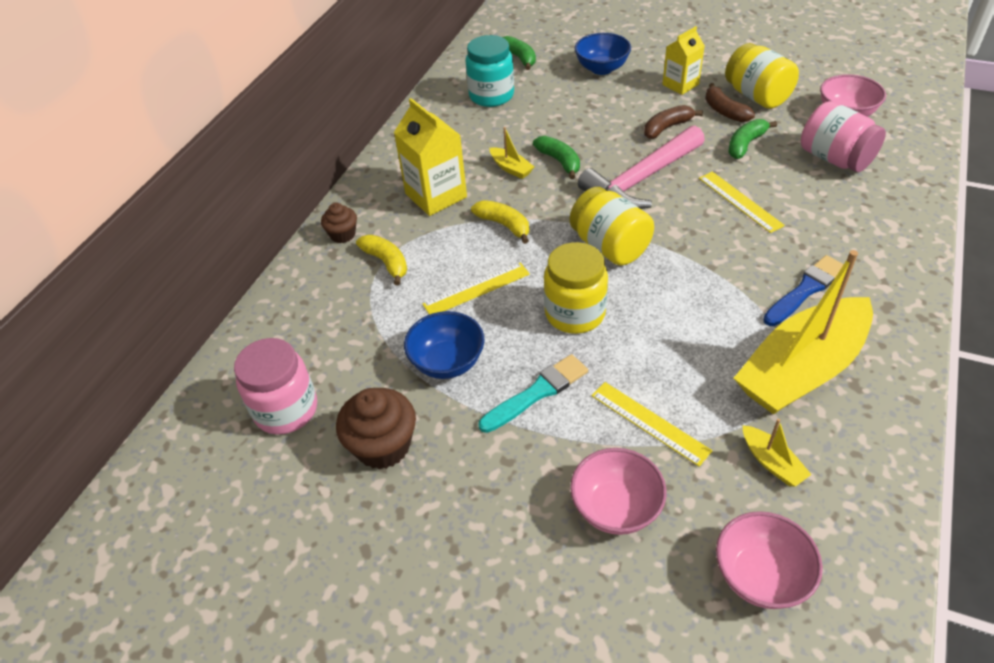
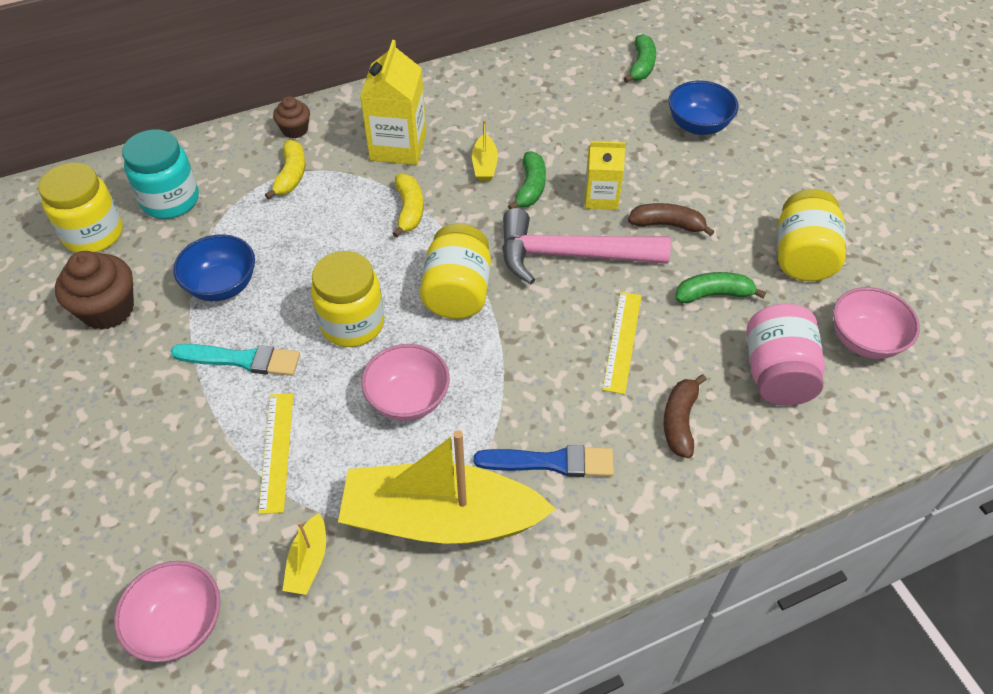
camera: 40 degrees right, 5 degrees up
pink jar [234,338,317,435] -> yellow jar [38,163,123,253]
yellow ruler [423,262,530,315] -> none
turquoise jar [466,35,514,107] -> turquoise jar moved to [122,129,199,219]
pink bowl [570,448,667,535] -> pink bowl moved to [361,344,450,421]
yellow carton [662,26,705,95] -> yellow carton moved to [585,141,626,210]
brown banana [705,83,755,122] -> brown banana moved to [664,374,707,458]

